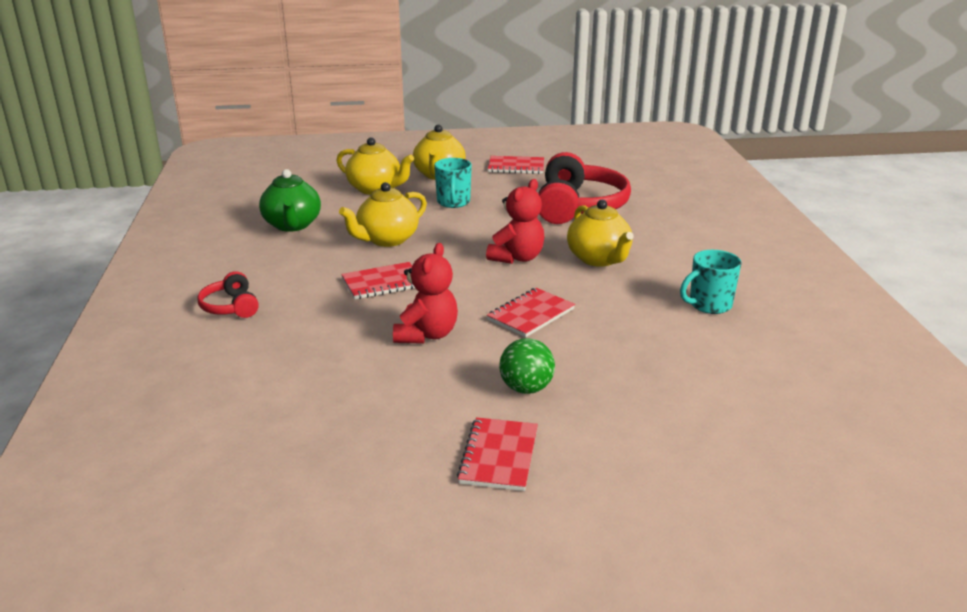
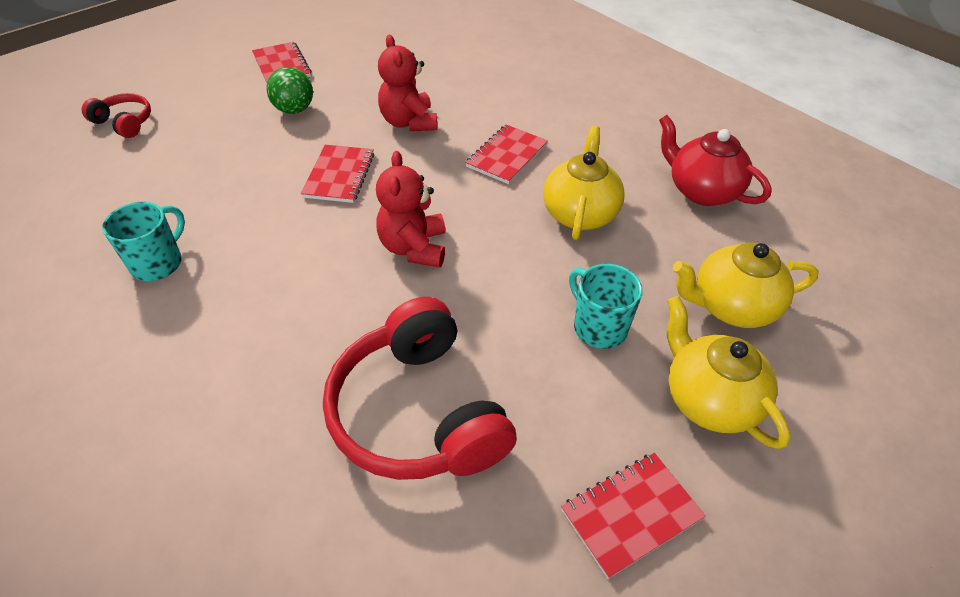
camera: 145 degrees right, 20 degrees up
red headphones [198,271,259,318] -> red headphones moved to [82,93,151,138]
green teapot [259,169,321,232] -> red teapot [659,115,771,206]
yellow teapot [567,200,634,267] -> none

